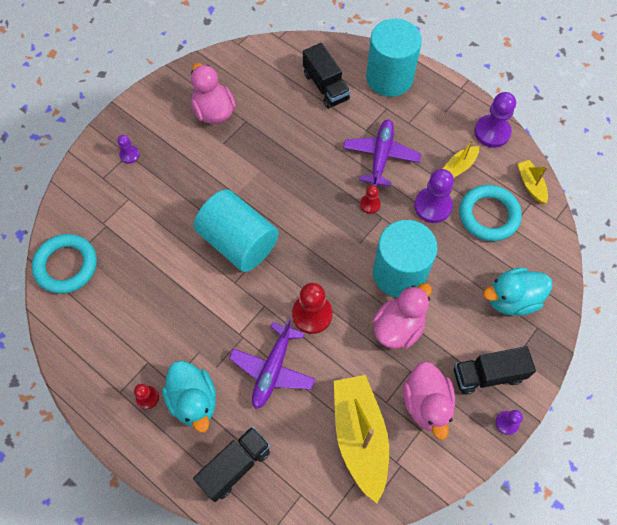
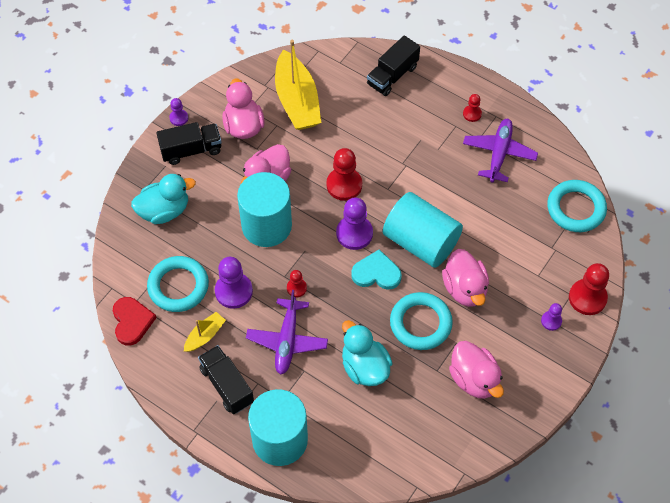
camera: 175 degrees right, 5 degrees down
turquoise duck [162,361,216,433] -> turquoise duck moved to [342,320,393,386]
purple plane [229,318,315,409] -> purple plane moved to [463,119,538,182]
black truck [303,43,350,109] -> black truck moved to [198,345,254,414]
purple pawn [474,92,516,148] -> purple pawn moved to [336,198,373,250]
yellow boat [518,160,548,204] -> red heart [113,297,157,346]
none -> turquoise heart [351,249,402,290]
none -> turquoise ring [390,292,453,350]
none -> pink duck [442,249,489,307]
none -> red pawn [569,263,609,315]

